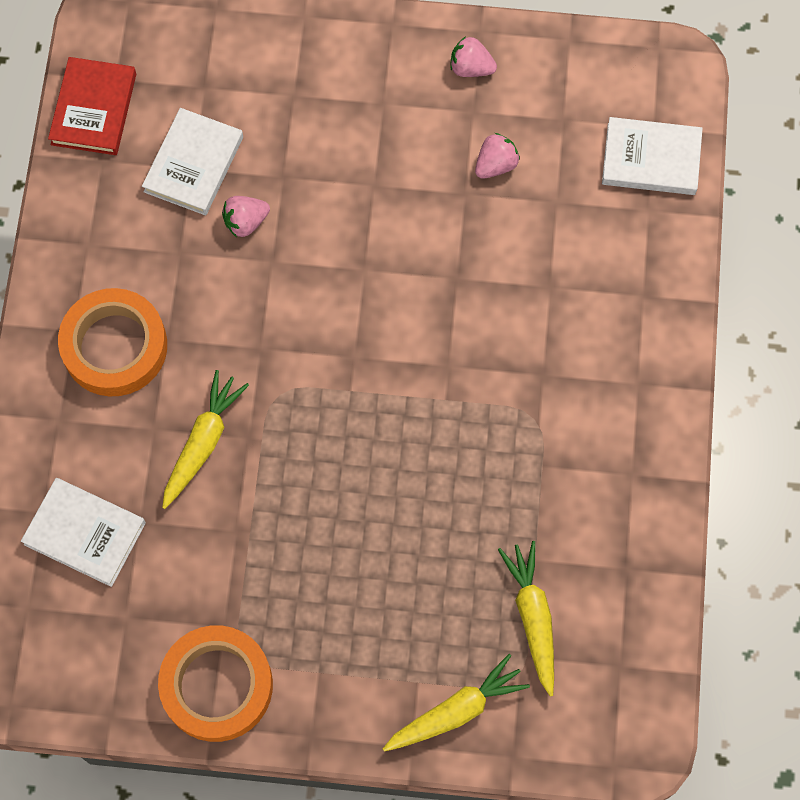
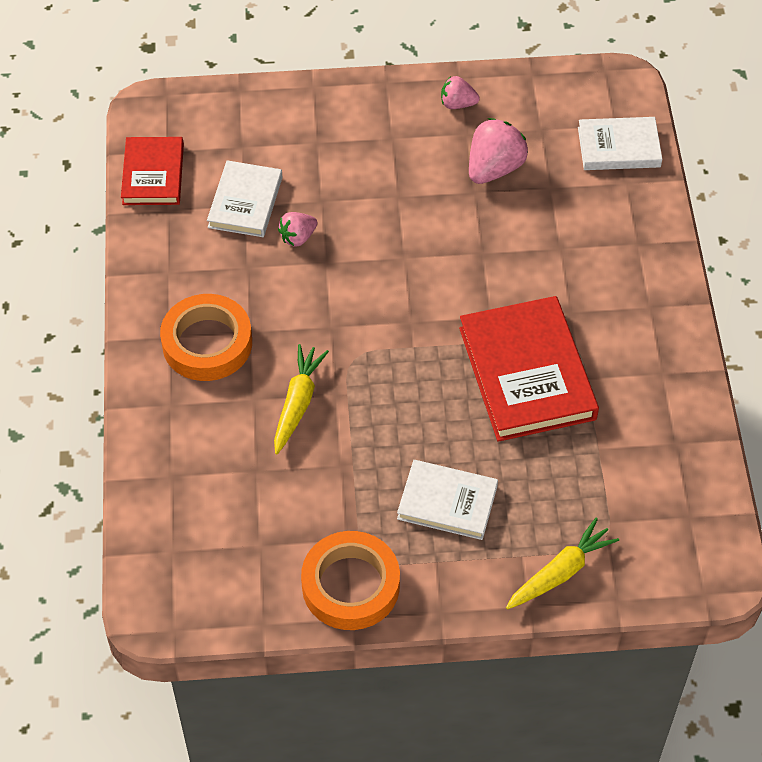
camera: 10 degrees left, 15 degrees down
white book [21,478,146,587] -> white book moved to [397,460,498,540]
pink strawberry [475,133,520,179] -> pink strawberry [469,118,528,184], size x1.71
yellow carrot [498,541,554,697] -> none
none -> red book [459,296,599,442]

